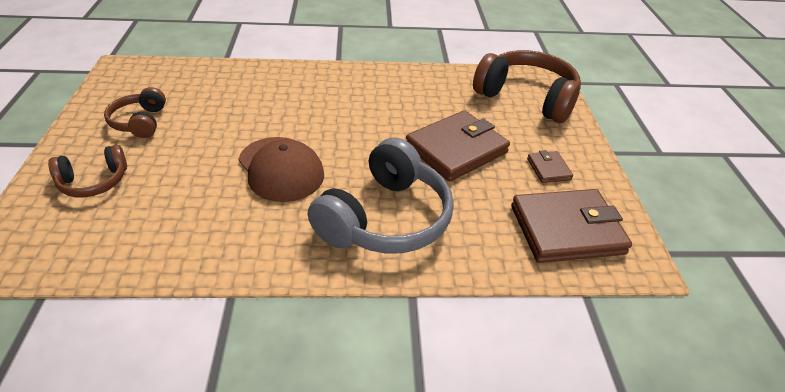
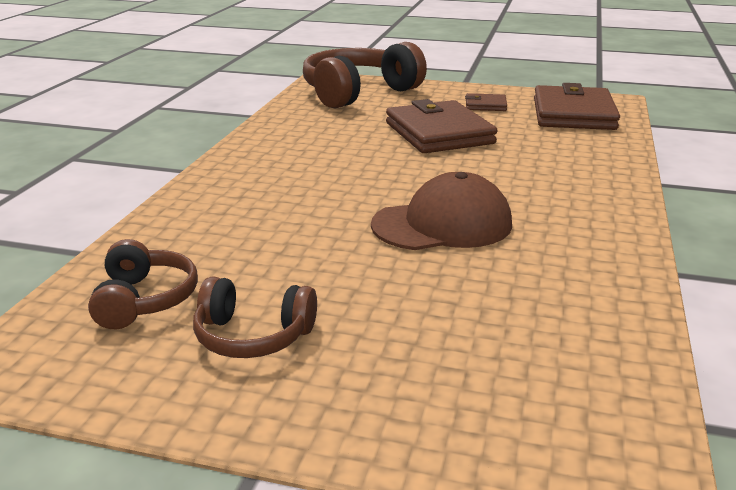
camera: 70 degrees left, 15 degrees down
brown headphones [48,145,127,198] -> brown headphones moved to [88,239,198,329]
grey headphones [308,138,454,254] -> none

